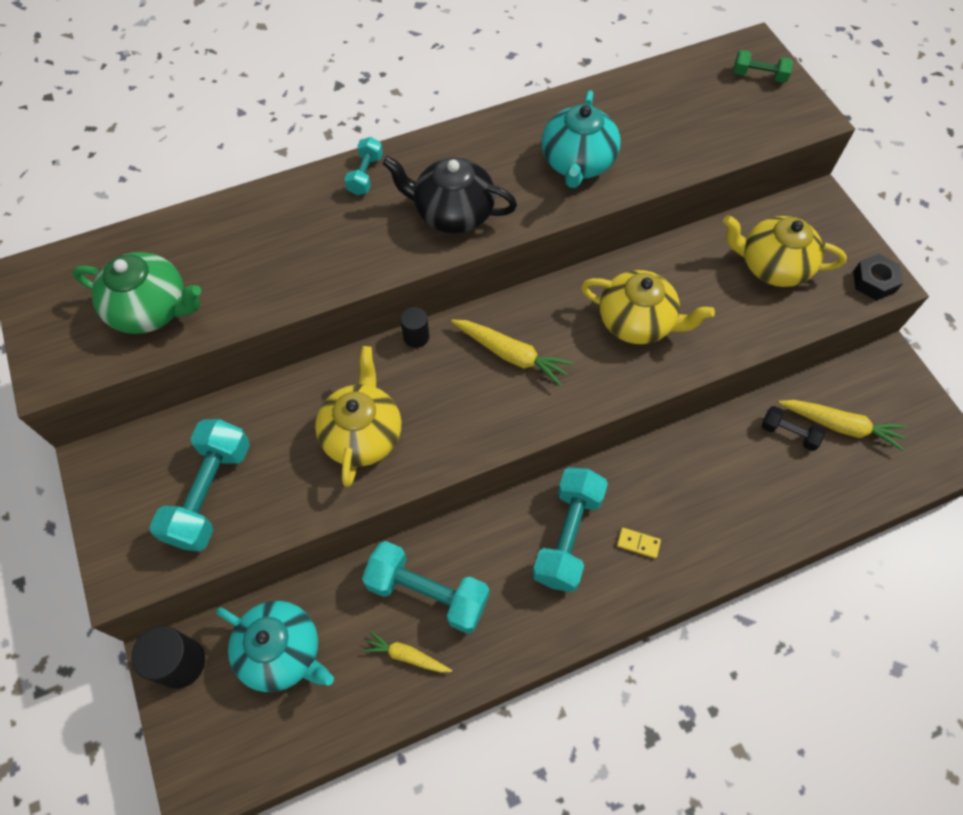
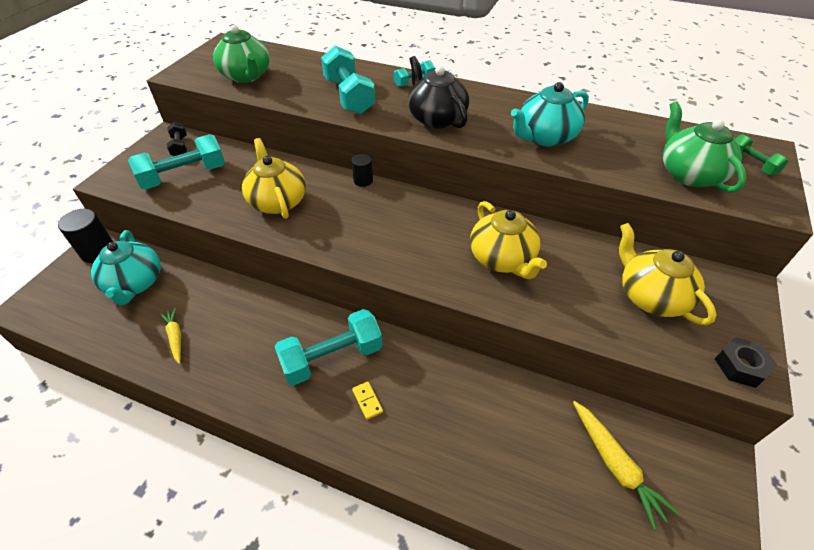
camera: 45 degrees right, 15 degrees down
yellow teapot [315,346,401,487] -> yellow teapot turned 75 degrees counterclockwise [242,138,306,219]
turquoise dumbbell [362,541,489,634] -> turquoise dumbbell moved to [321,46,375,114]
yellow carrot [451,319,574,387] -> none
black dumbbell [762,406,826,451] -> black dumbbell moved to [167,122,187,156]
none -> green teapot [663,101,747,193]

